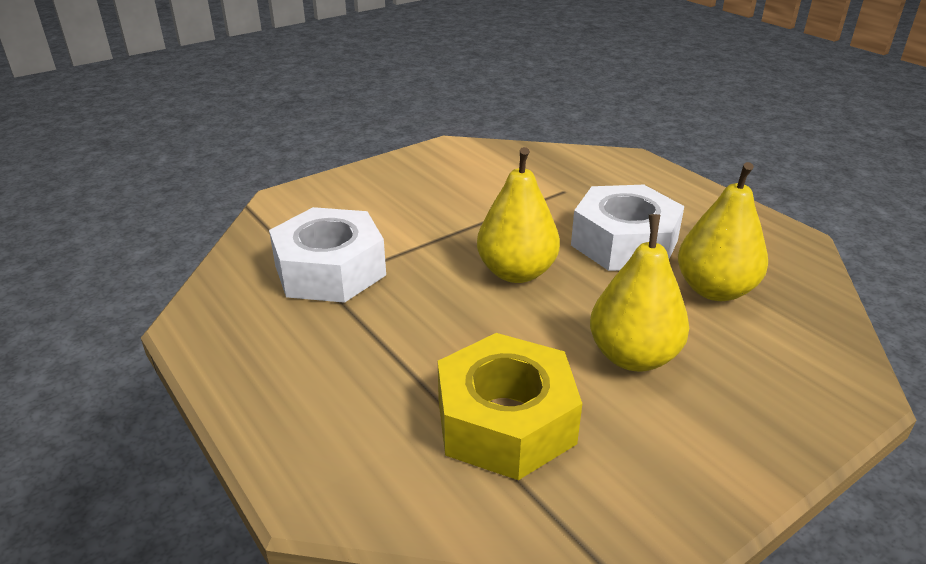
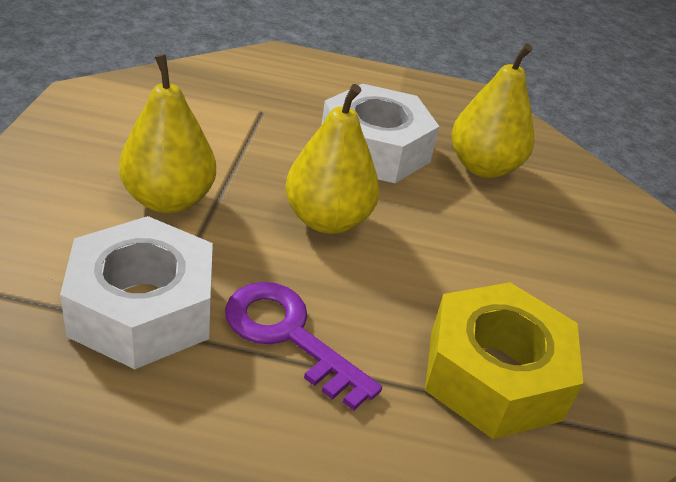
camera: 50 degrees left, 5 degrees up
yellow pear [590,214,689,371] -> yellow pear moved to [119,54,216,213]
none -> purple key [225,282,382,411]

